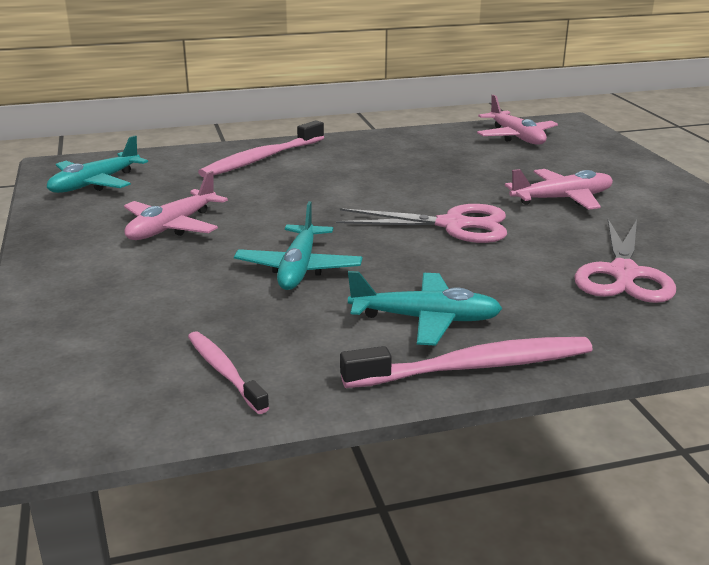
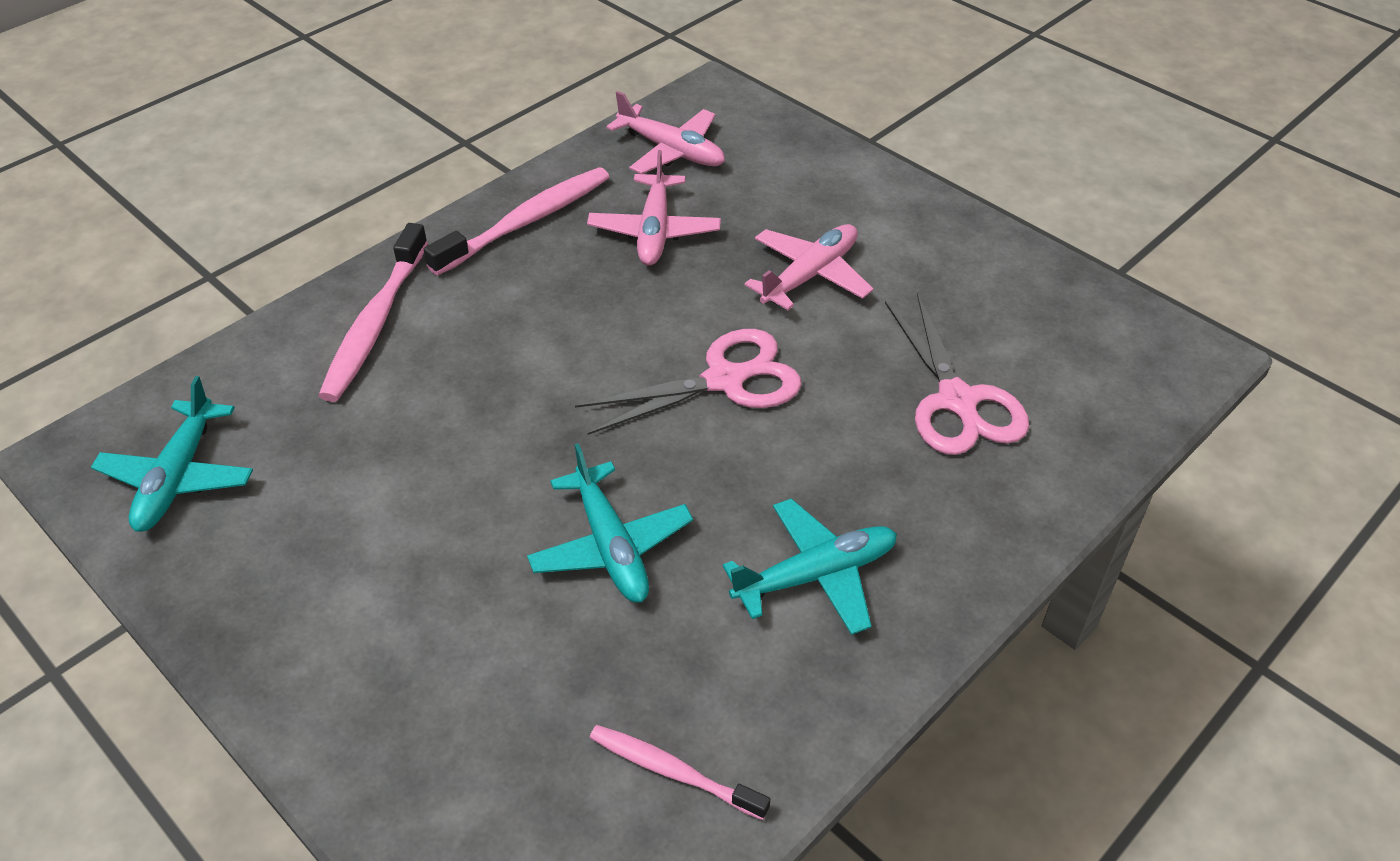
camera: 30 degrees left, 20 degrees up
pink plane [124,171,228,240] -> pink plane moved to [587,150,721,266]
pink toothbrush [340,337,593,388] -> pink toothbrush moved to [424,167,609,276]

